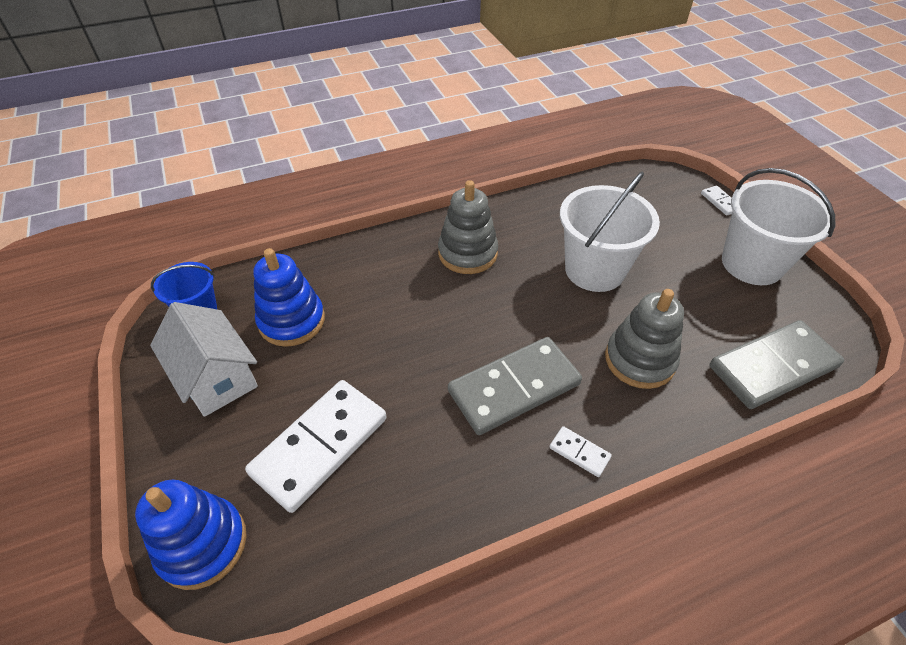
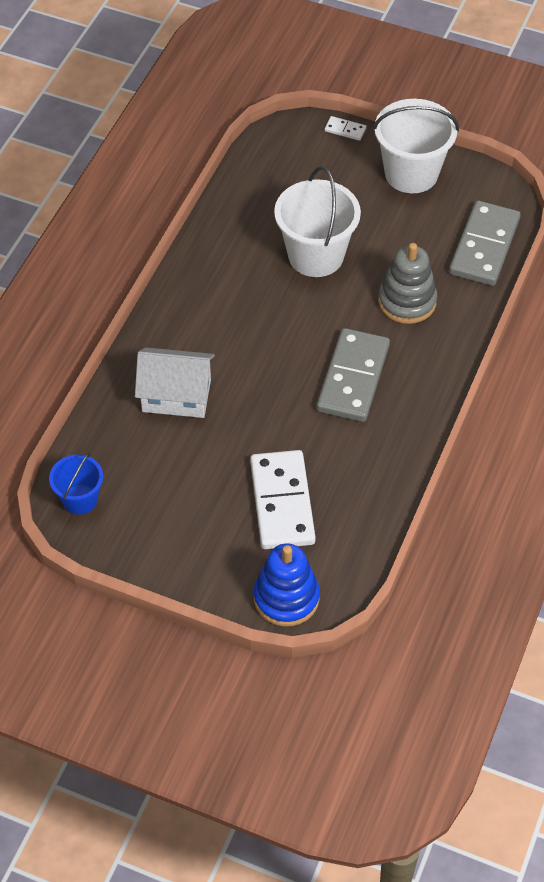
camera: 45 degrees left, 5 degrees up
white house [150,302,258,417] -> white house moved to [135,348,215,418]
blue stacking toy [253,248,325,347] -> none
grey stacking toy [438,180,498,274] -> none
white domino [550,426,612,477] -> none

